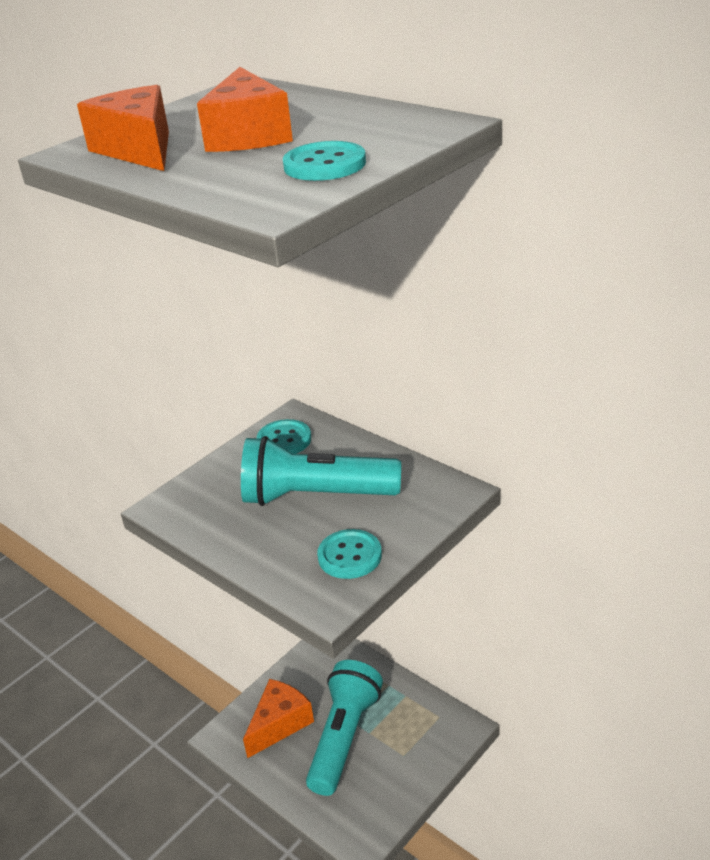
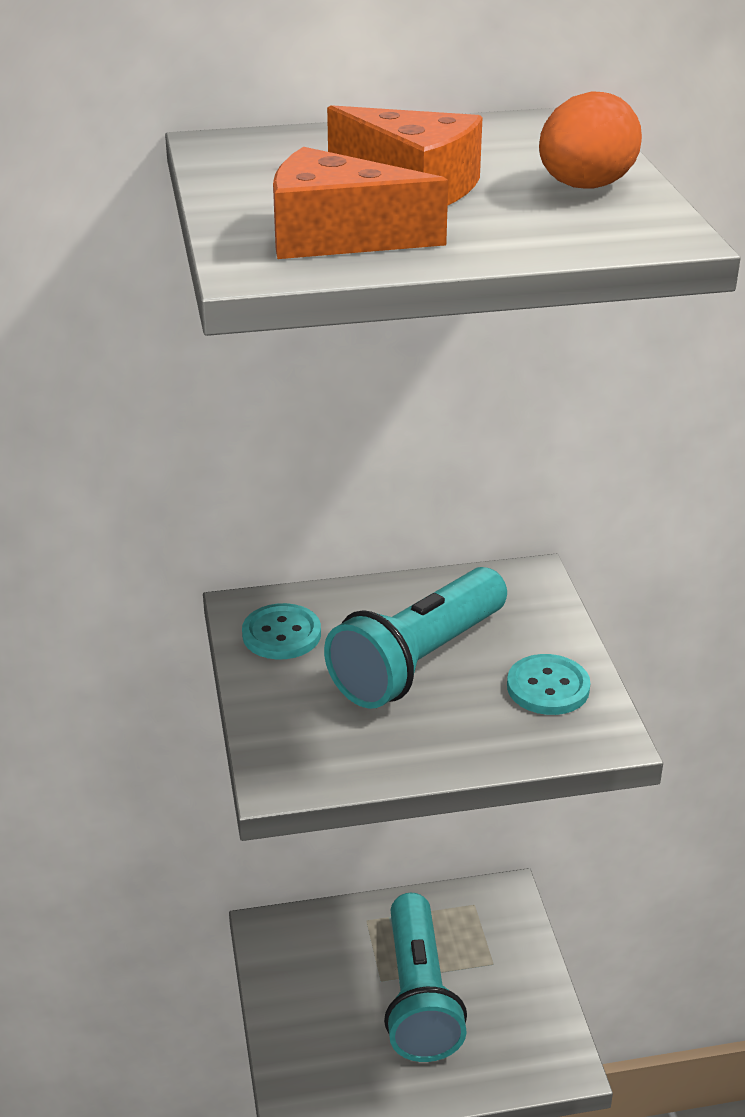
camera: 55 degrees left, 0 degrees up
orange cheese [243,679,314,758] -> none
turquoise button [283,141,366,181] -> orange egg [539,91,642,189]
turquoise flashlight [306,660,383,796] -> turquoise flashlight turned 150 degrees counterclockwise [384,893,467,1062]

